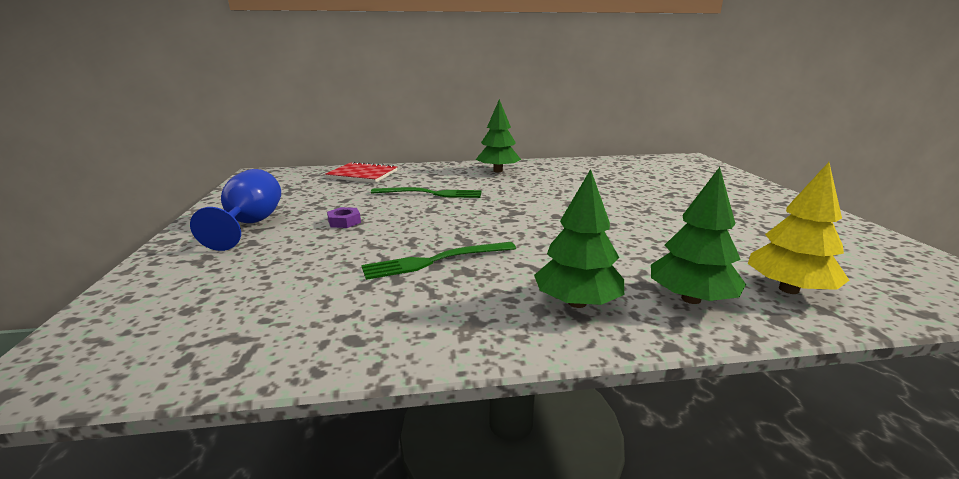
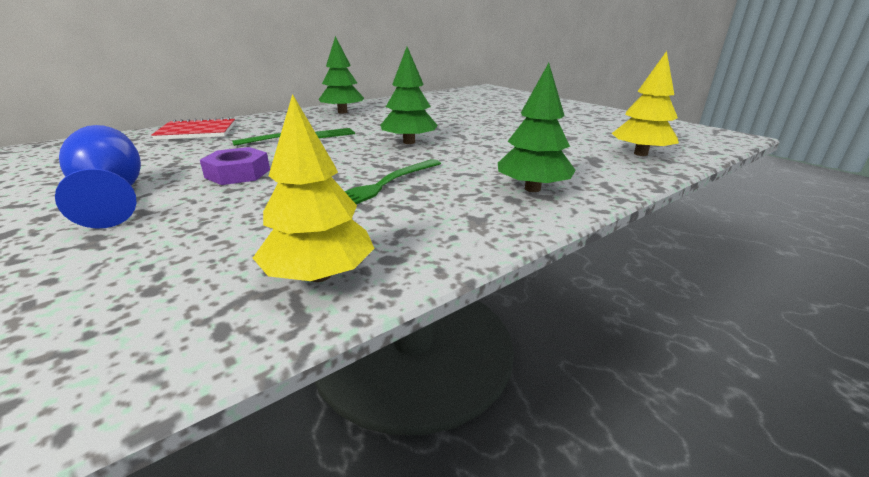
camera: 30 degrees left, 5 degrees up
purple nut [327,207,361,228] -> purple nut [200,147,270,185], size x1.57
green tree [651,167,746,304] -> green tree moved to [380,47,437,144]
none -> yellow tree [253,94,375,282]

